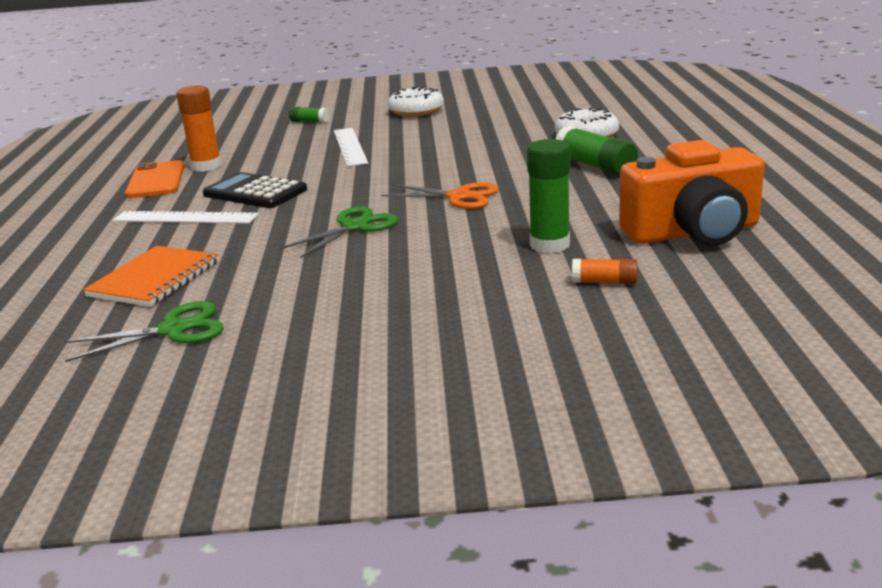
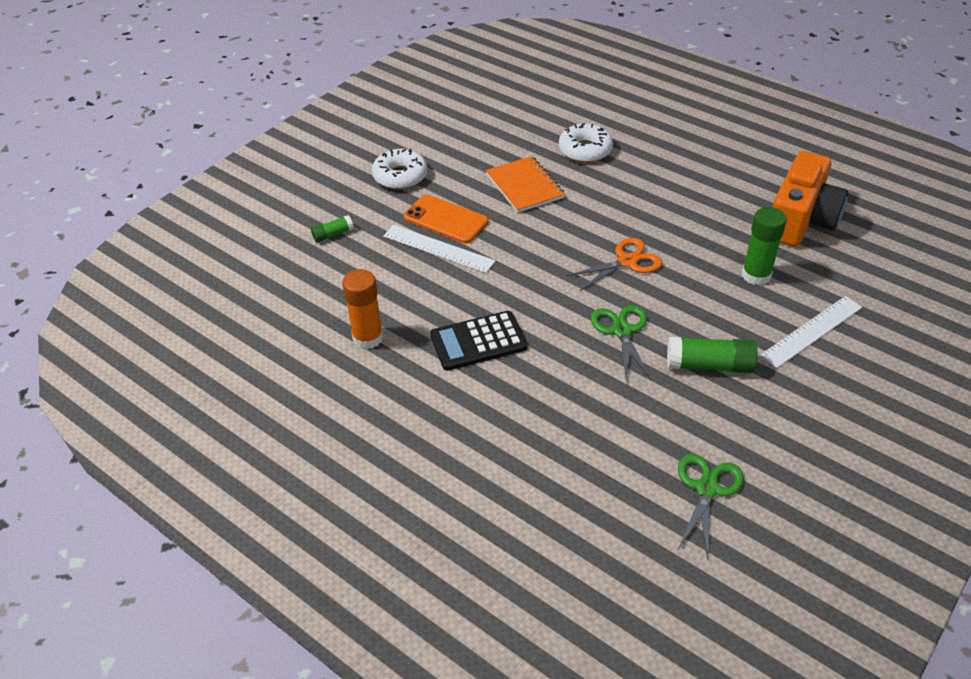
camera: 50 degrees left, 20 degrees up
orange notebook [83,246,219,307] -> orange notebook moved to [486,156,565,213]
white ruler [113,211,259,224] -> white ruler moved to [760,296,862,368]
orange phone [125,160,185,198] -> orange phone moved to [404,194,488,243]
green glue stick [556,126,638,176] -> green glue stick moved to [667,337,758,373]
orange glue stick [572,259,637,284] -> none

